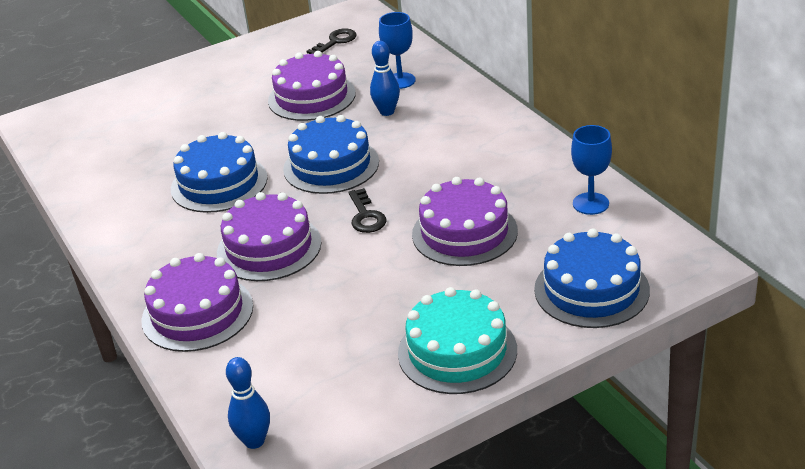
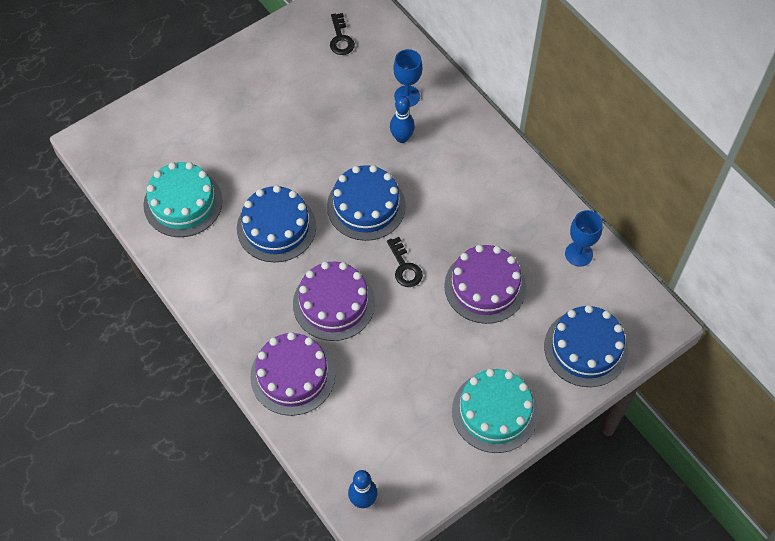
camera: 10 degrees left, 25 degrees up
purple cake [268,51,356,121] -> none
black key [306,28,357,54] -> black key turned 135 degrees clockwise [330,13,355,55]
none -> turquoise cake [143,162,223,237]

